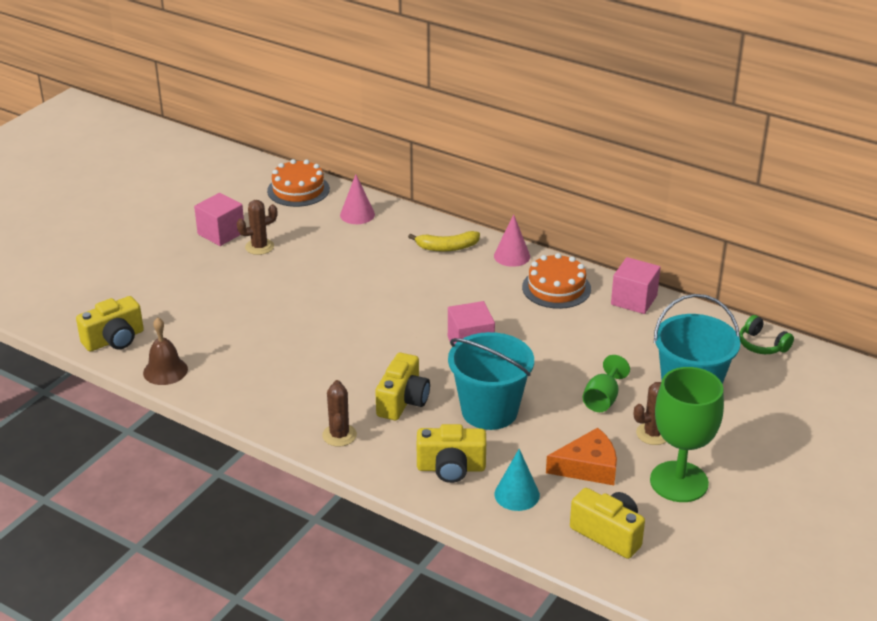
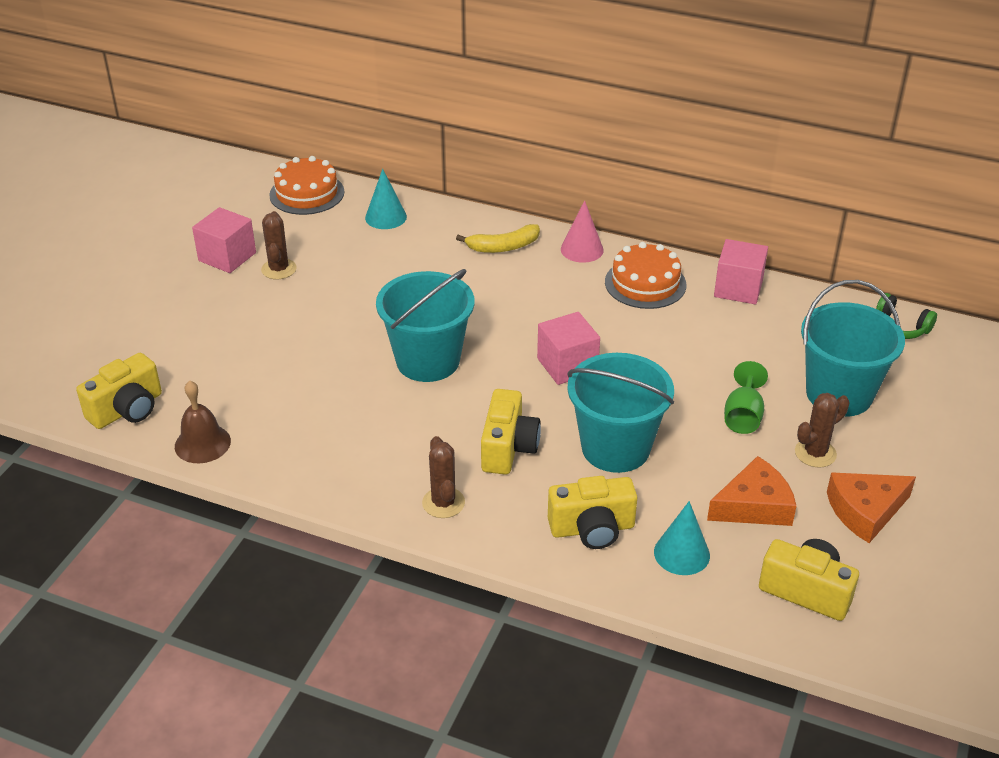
camera: 10 degrees left, 5 degrees up
brown cactus [237,200,277,255] -> brown cactus turned 60 degrees counterclockwise [261,211,297,279]
pink cone [340,174,375,224] -> turquoise cone [365,169,407,229]
green goblet [650,367,724,502] -> orange cheese [827,472,916,543]
none -> turquoise bucket [376,269,474,382]

